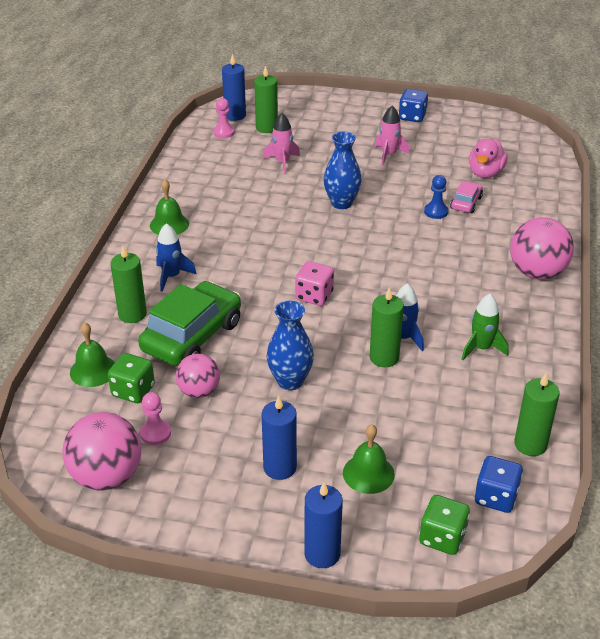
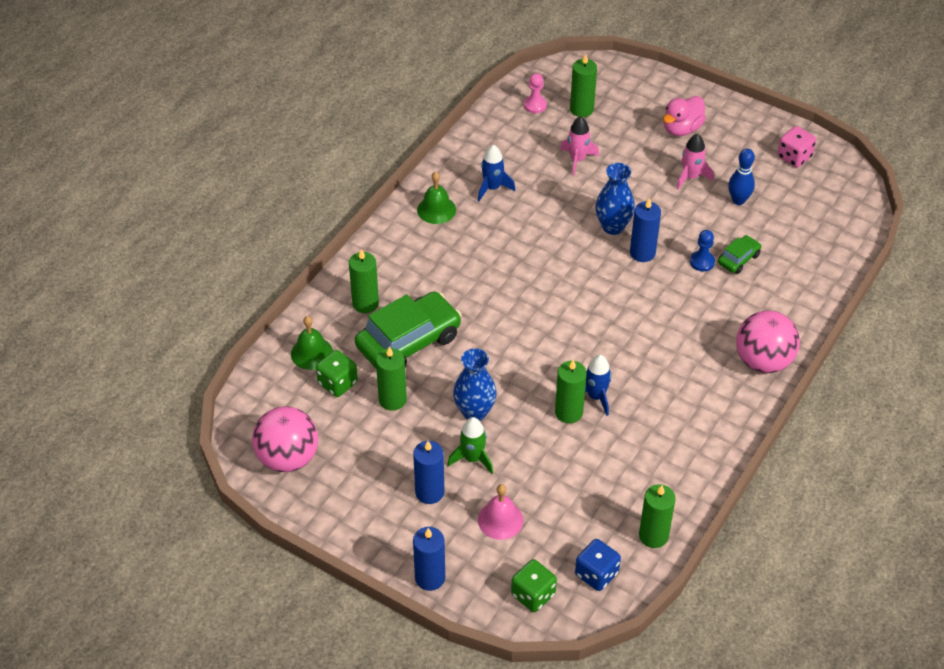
camera: 20 degrees right, 10 degrees up
pink pawn [140,392,171,445] -> none
blue rocket [156,223,197,292] -> blue rocket moved to [478,145,515,201]
pink ball [176,354,220,398] -> green candle [376,346,407,411]
blue candle [222,54,246,121] -> blue candle moved to [630,198,661,262]
pink dice [295,261,334,306] -> pink dice moved to [777,126,816,168]
green bell [343,425,395,494] -> pink bell [478,484,524,540]
blue dice [399,89,428,122] -> none
pink car [450,181,483,213] -> green car [718,235,761,274]
green rocket [462,294,508,360] -> green rocket moved to [448,417,493,474]
pink duck [469,139,508,178] -> pink duck moved to [663,96,706,136]
none -> blue bowling pin [728,148,755,205]

